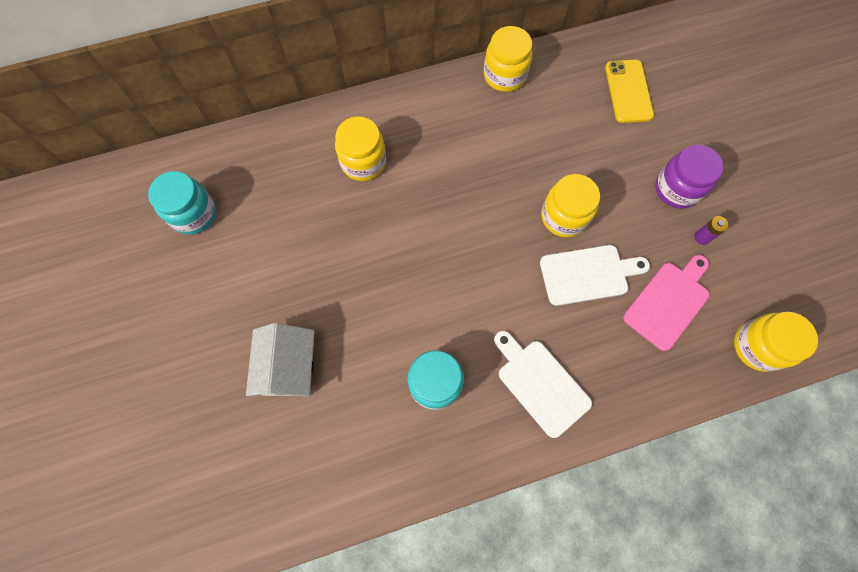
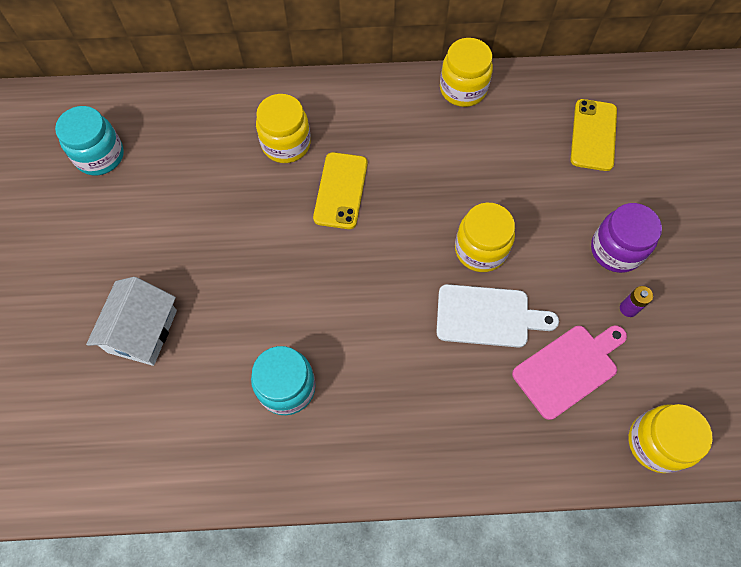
camera: 15 degrees right, 5 degrees down
white cutting board [494,331,592,438] -> none
none -> yellow phone [313,152,367,229]

